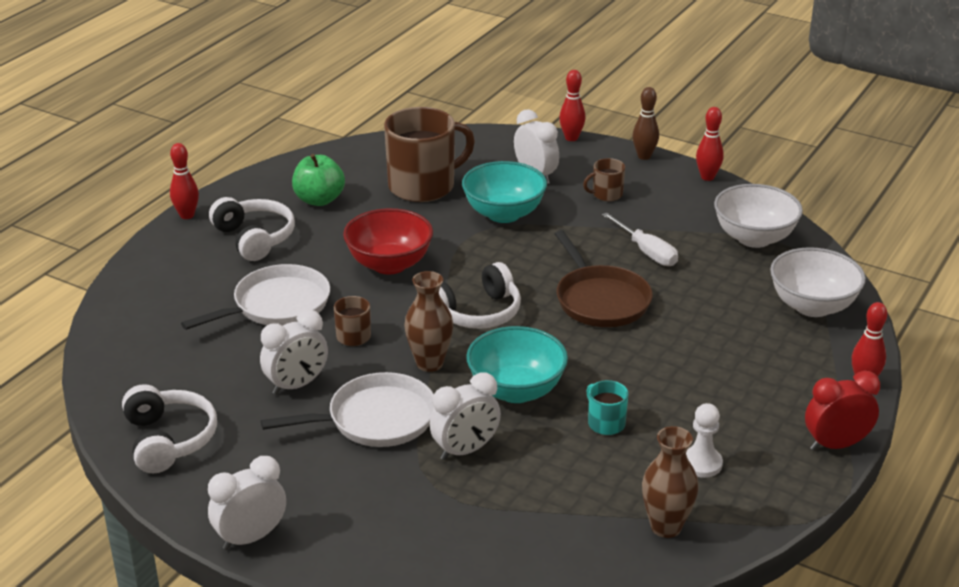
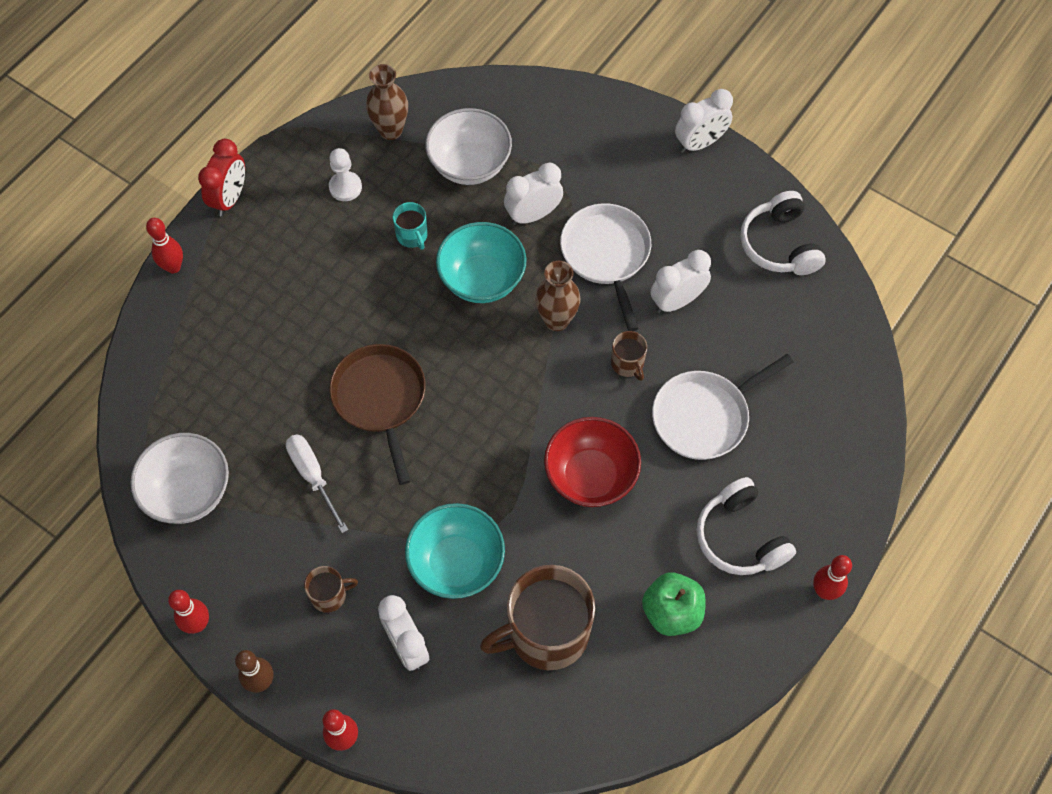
camera: 175 degrees left, 30 degrees up
white pan [261,372,434,447] -> white pan turned 90 degrees clockwise [560,203,651,331]
white headphones [439,262,521,329] -> none
white bowl [770,247,866,317] -> white bowl moved to [425,108,512,185]
red clock [805,371,880,451] -> red clock turned 60 degrees counterclockwise [198,139,245,216]

